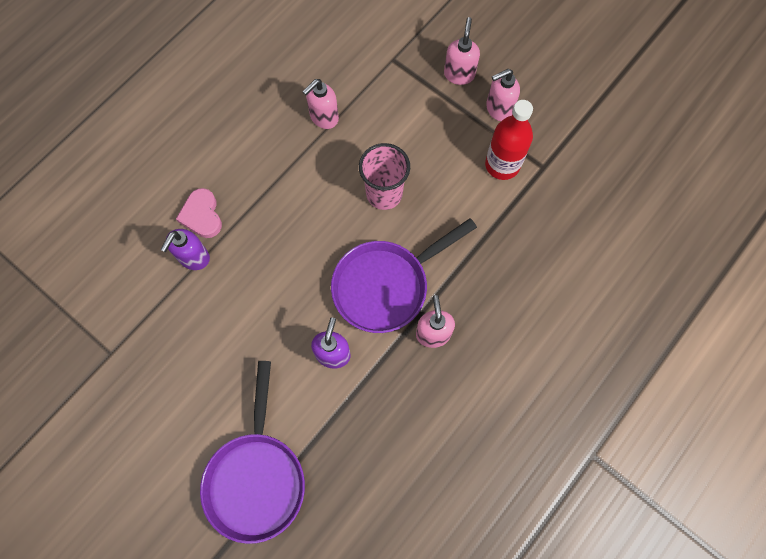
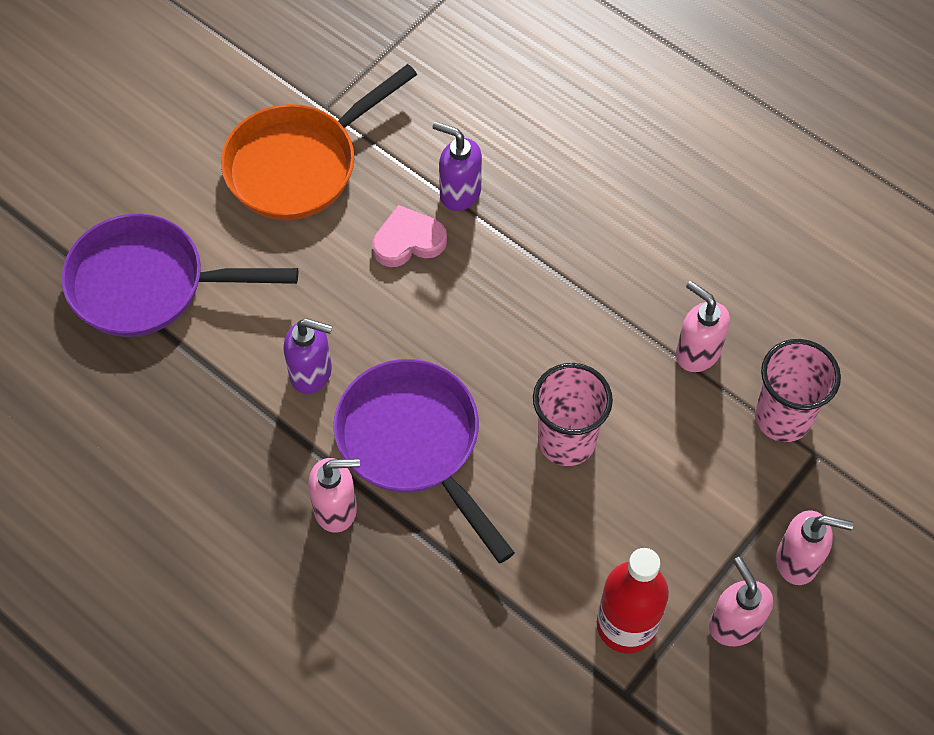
camera: 90 degrees right, 10 degrees down
pink heart [176,188,222,238] -> pink heart moved to [372,205,447,267]
none -> orange pan [221,64,417,220]
none -> pink cup [755,339,841,442]

